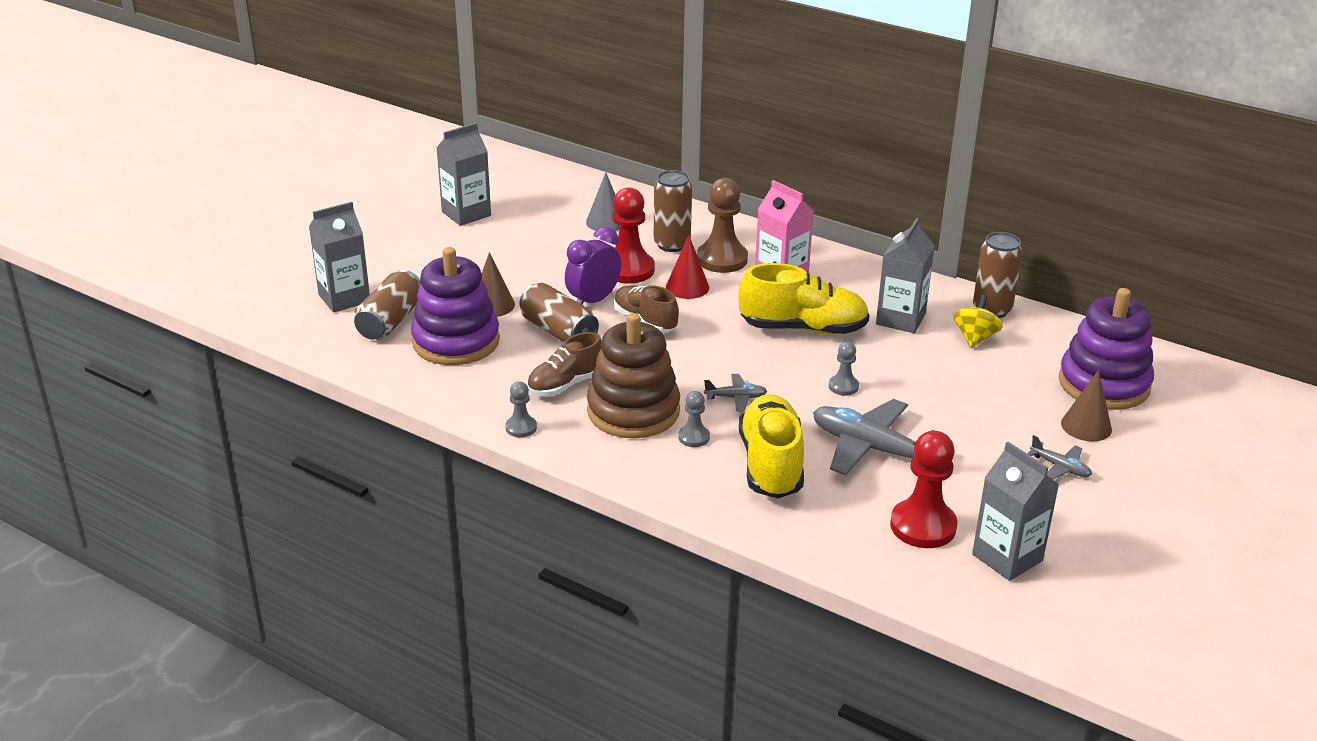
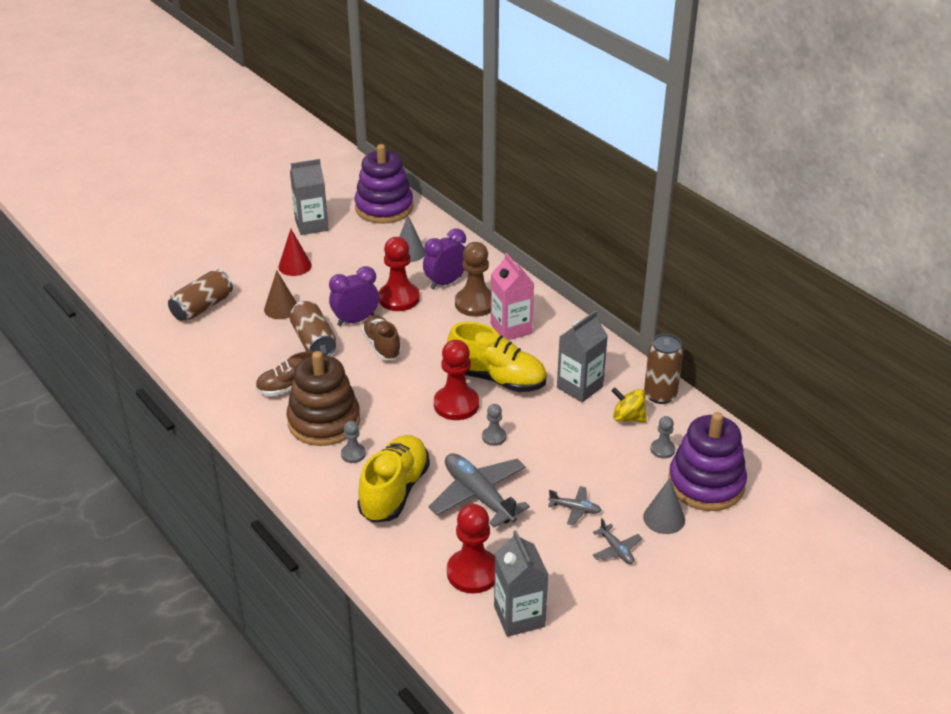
camera: 20 degrees right, 5 degrees up
grey carton [309,202,370,313] -> none
purple stacking toy [411,247,500,365] -> purple stacking toy moved to [354,144,413,224]
grey pawn [505,381,537,437] -> grey pawn moved to [650,416,675,458]
brown can [654,170,692,252] -> purple clock [423,228,466,290]
red cone [666,235,709,299] -> red cone moved to [278,229,312,276]
grey plane [704,374,767,412] -> grey plane moved to [548,486,602,526]
yellow spinning top [953,295,1003,348] -> yellow spinning top turned 105 degrees counterclockwise [612,388,647,423]
brown cone [1061,370,1112,442] -> grey cone [643,478,685,534]
none -> red pawn [434,340,479,420]

